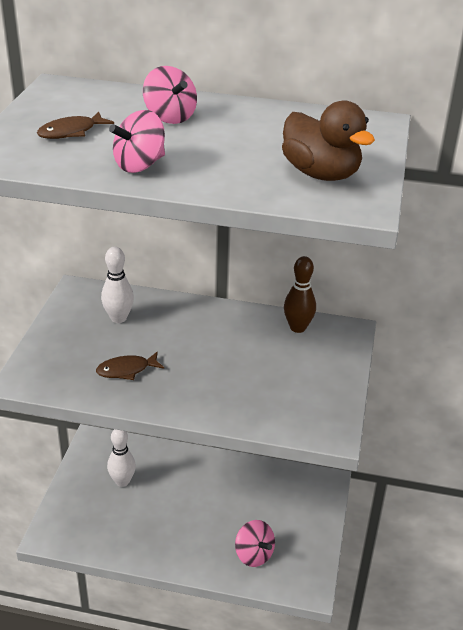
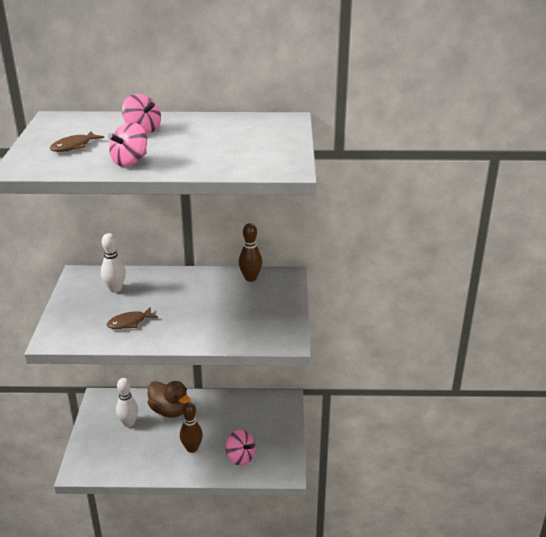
camera: 10 degrees left, 5 degrees down
brown duck [282,100,375,181] -> brown duck moved to [147,381,191,418]
none -> brown bowling pin [180,402,203,453]

